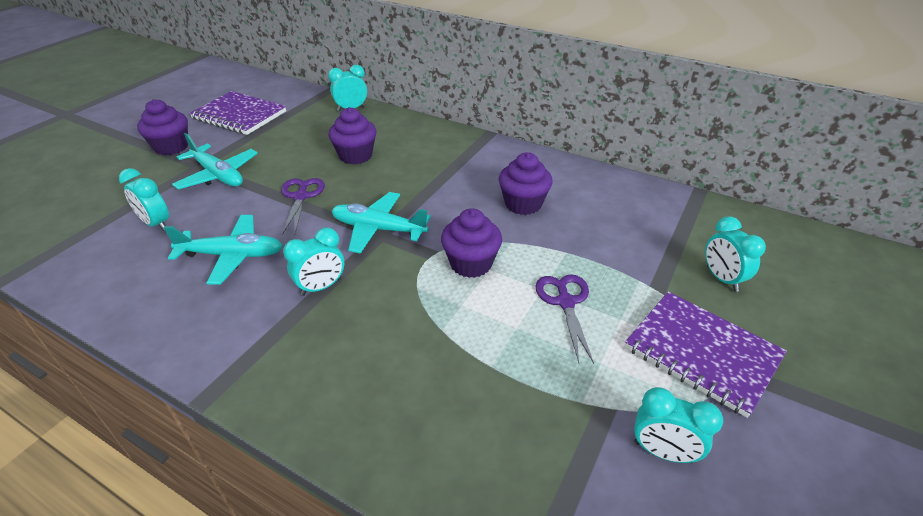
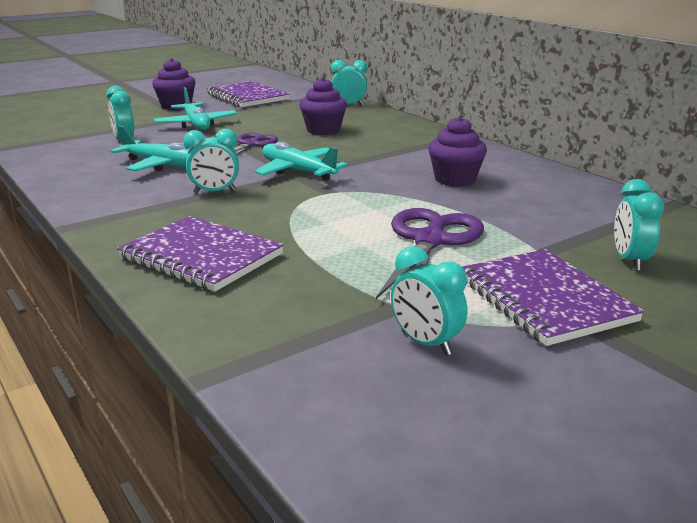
camera: 25 degrees right, 15 degrees down
purple cupcake [441,208,502,278] -> none
purple scissors [536,274,594,364] -> purple scissors [376,208,484,299], size x1.60
none -> purple notebook [117,216,284,292]

